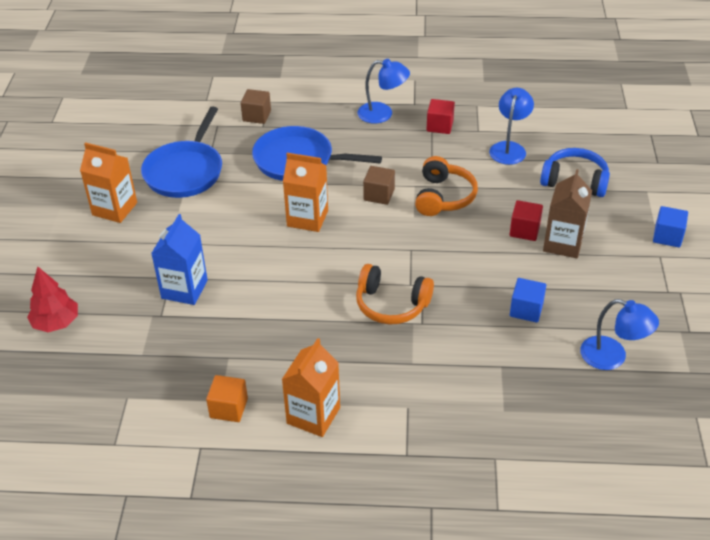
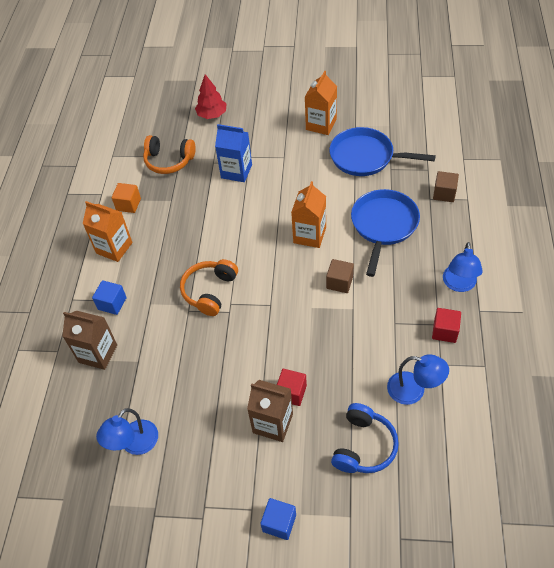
camera: 95 degrees right, 10 degrees up
orange headphones [415,156,478,216] -> orange headphones moved to [143,135,196,174]
blue cube [510,278,546,323] -> blue cube moved to [92,280,127,315]
none -> brown carton [62,311,117,370]

